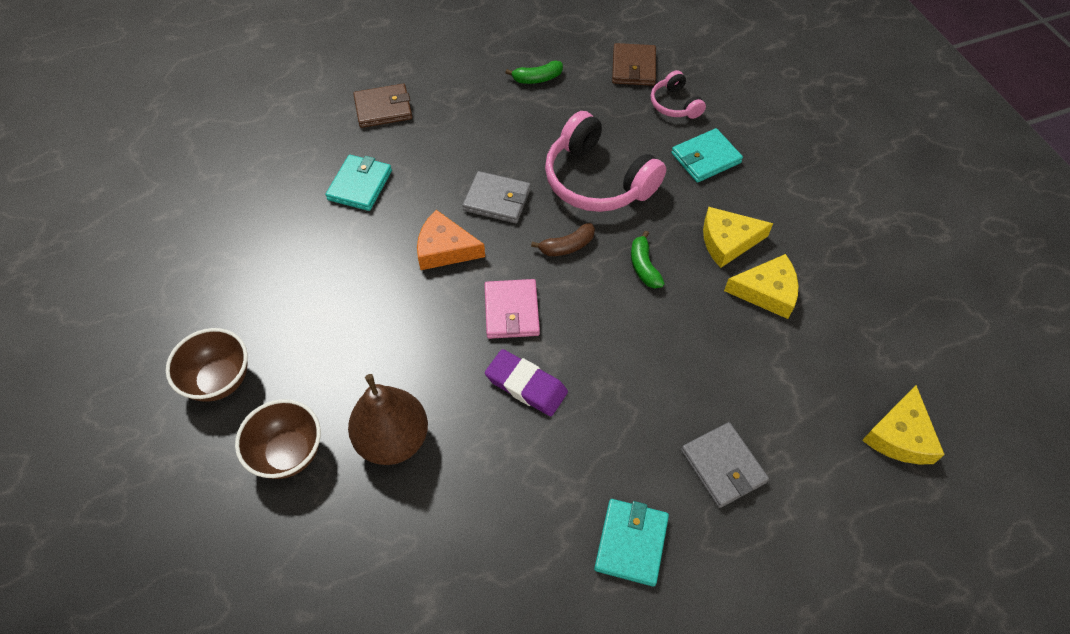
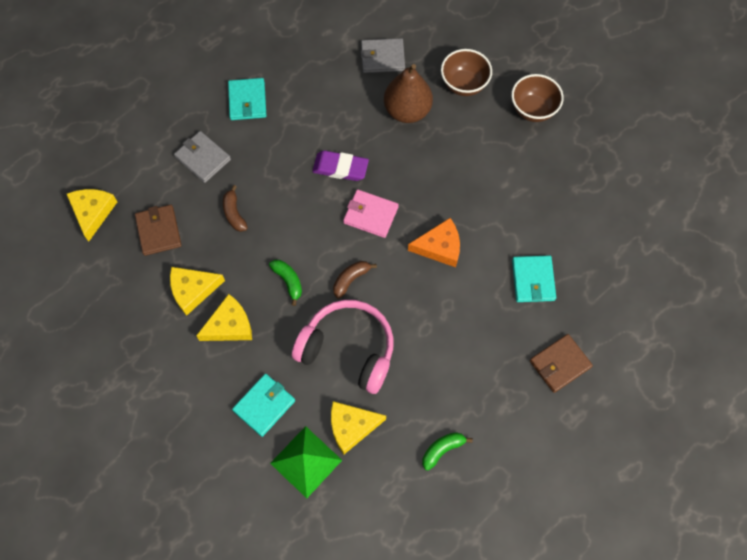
camera: 160 degrees right, 10 degrees up
grey wallet [462,171,531,223] -> grey wallet moved to [360,38,405,73]
pink wallet [484,279,540,339] -> pink wallet turned 45 degrees counterclockwise [343,189,399,238]
brown wallet [612,43,656,86] -> brown wallet moved to [135,205,181,256]
pink headphones [651,70,706,119] -> green pyramid [270,426,342,498]
none -> brown banana [223,185,248,232]
none -> yellow cheese [331,401,386,454]

